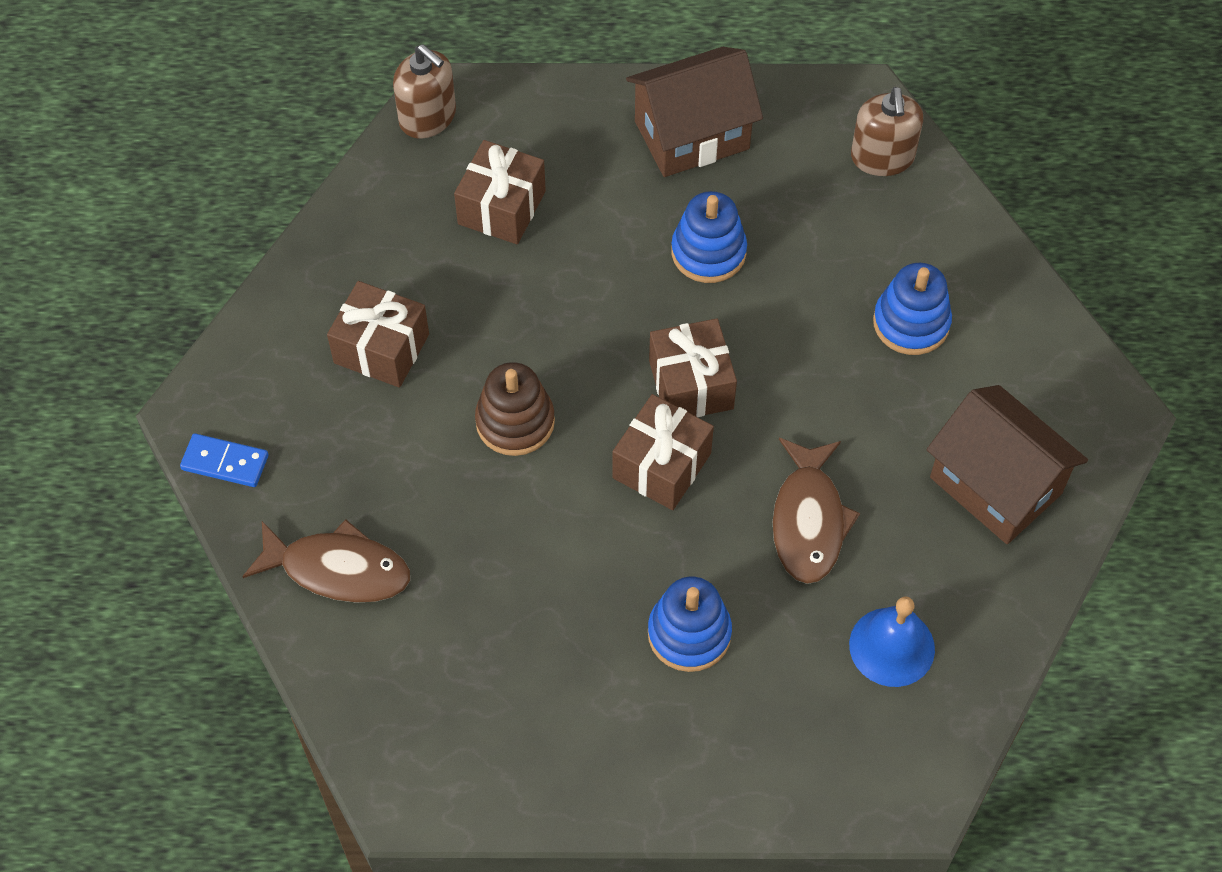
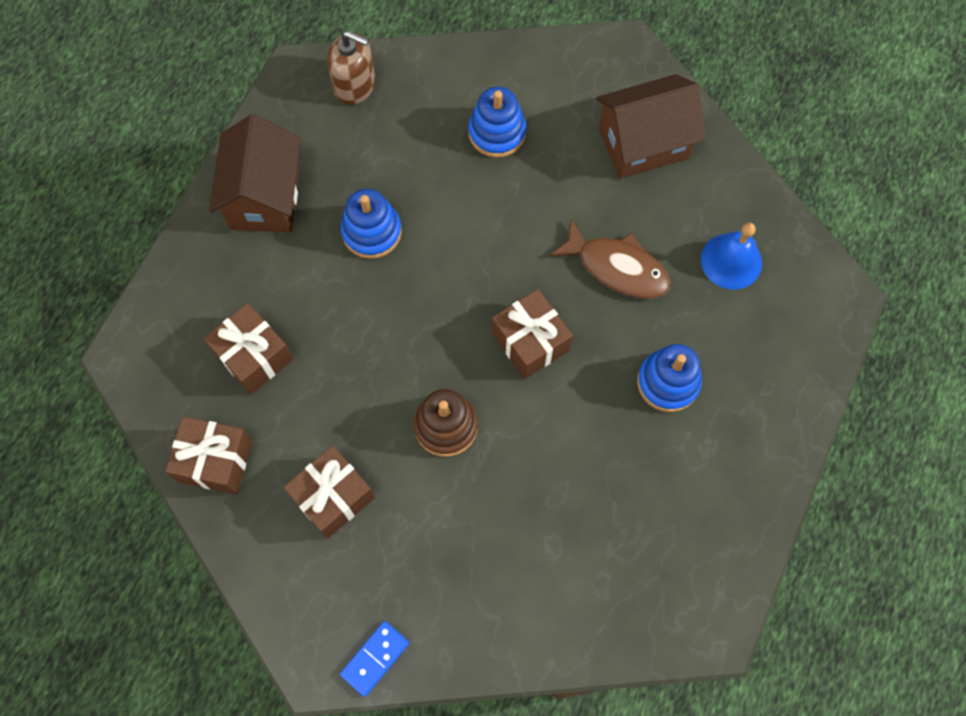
camera: 65 degrees left, 10 degrees up
brown fish [242,519,410,603] -> none
brown soap dispenser [393,44,456,139] -> none
brown gift [649,318,737,417] -> brown gift moved to [165,416,252,494]

